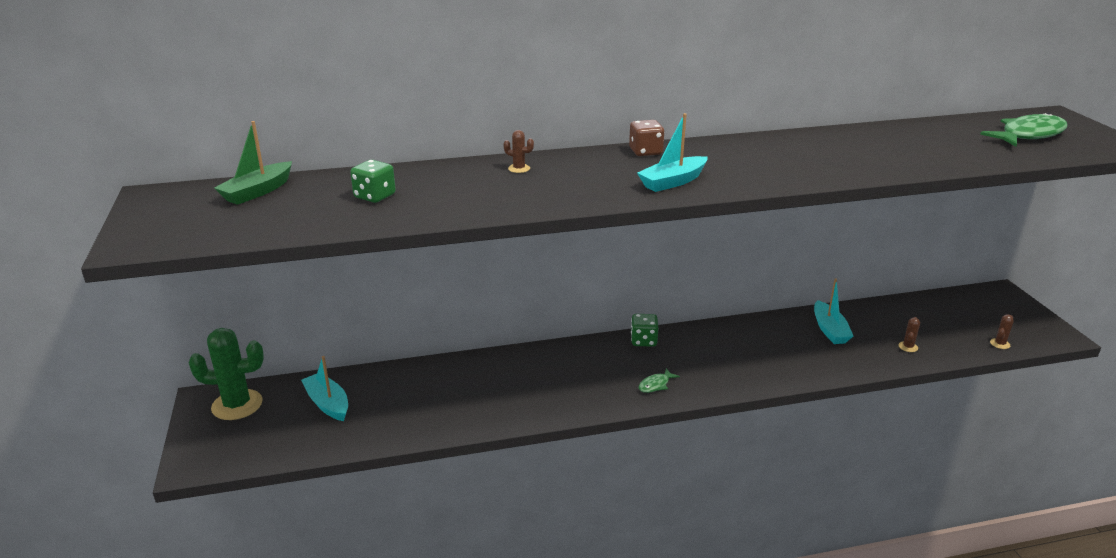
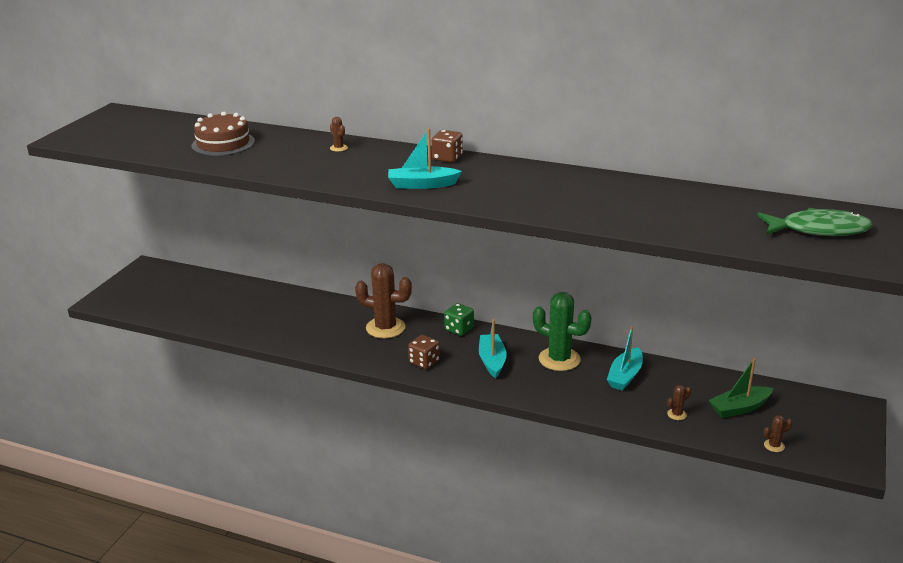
camera: 35 degrees right, 0 degrees up
green cactus [188,328,264,420] -> green cactus moved to [533,292,592,371]
green boat [214,121,292,205] -> green boat moved to [709,358,774,418]
turquoise boat [301,356,348,421] -> turquoise boat moved to [479,319,507,378]
green dice [350,160,396,203] -> brown cake [191,112,255,156]
green fish [638,368,680,393] -> brown dice [408,335,440,369]
none -> brown cactus [355,263,412,338]

